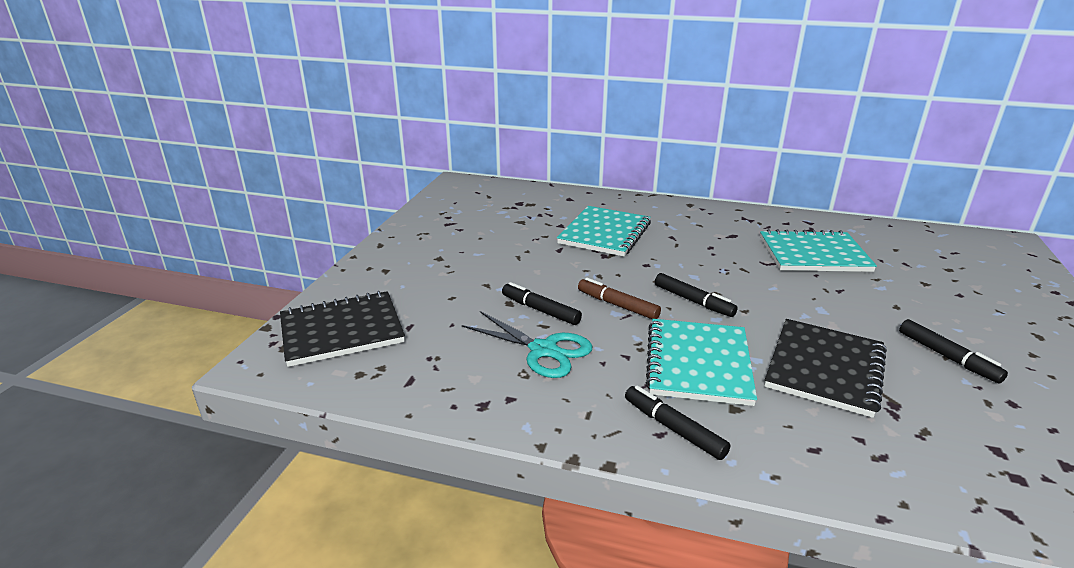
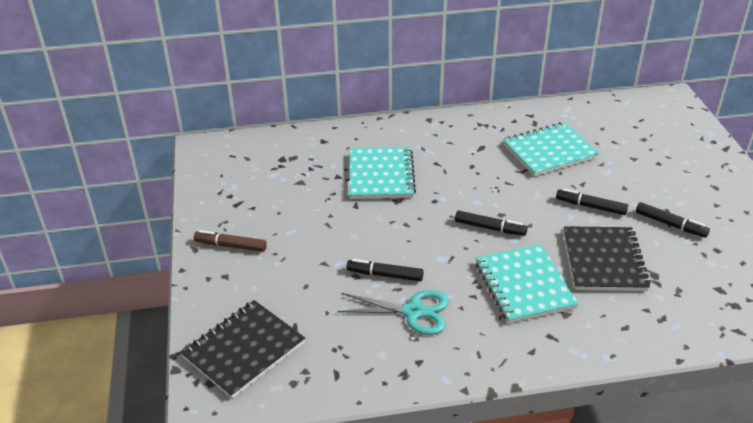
camera: 25 degrees left, 10 degrees up
brown marker [578,278,661,319] -> brown marker moved to [194,230,267,252]
black marker [625,386,730,460] -> black marker moved to [556,188,628,215]

